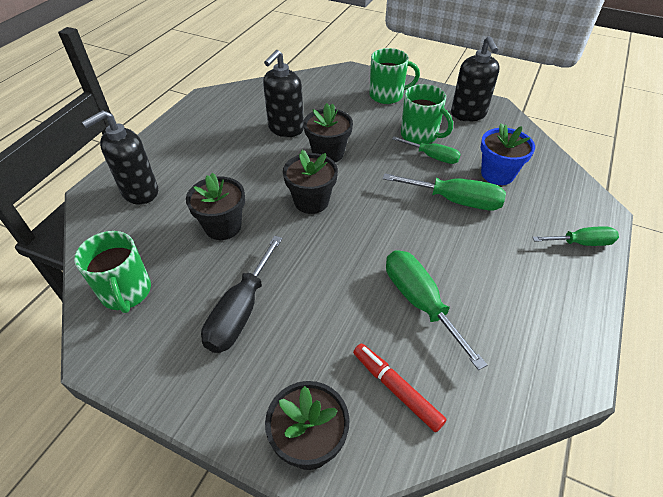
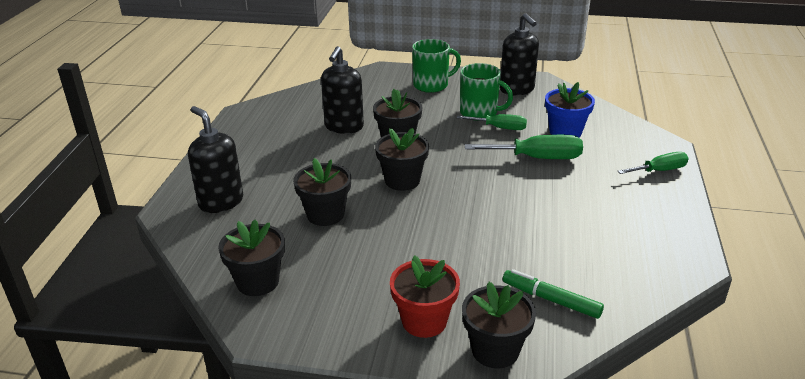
camera: 15 degrees left, 15 degrees down
green mug [74,231,151,313] -> black flower pot [218,219,285,296]
black soap dispenser [82,110,158,205] -> black soap dispenser turned 105 degrees clockwise [188,106,243,213]
black screwdriver [201,236,283,353] -> none
red marker [353,343,447,432] -> green marker [503,269,604,319]
green screwdriver [386,250,487,370] -> none
none -> red flower pot [390,255,460,338]

